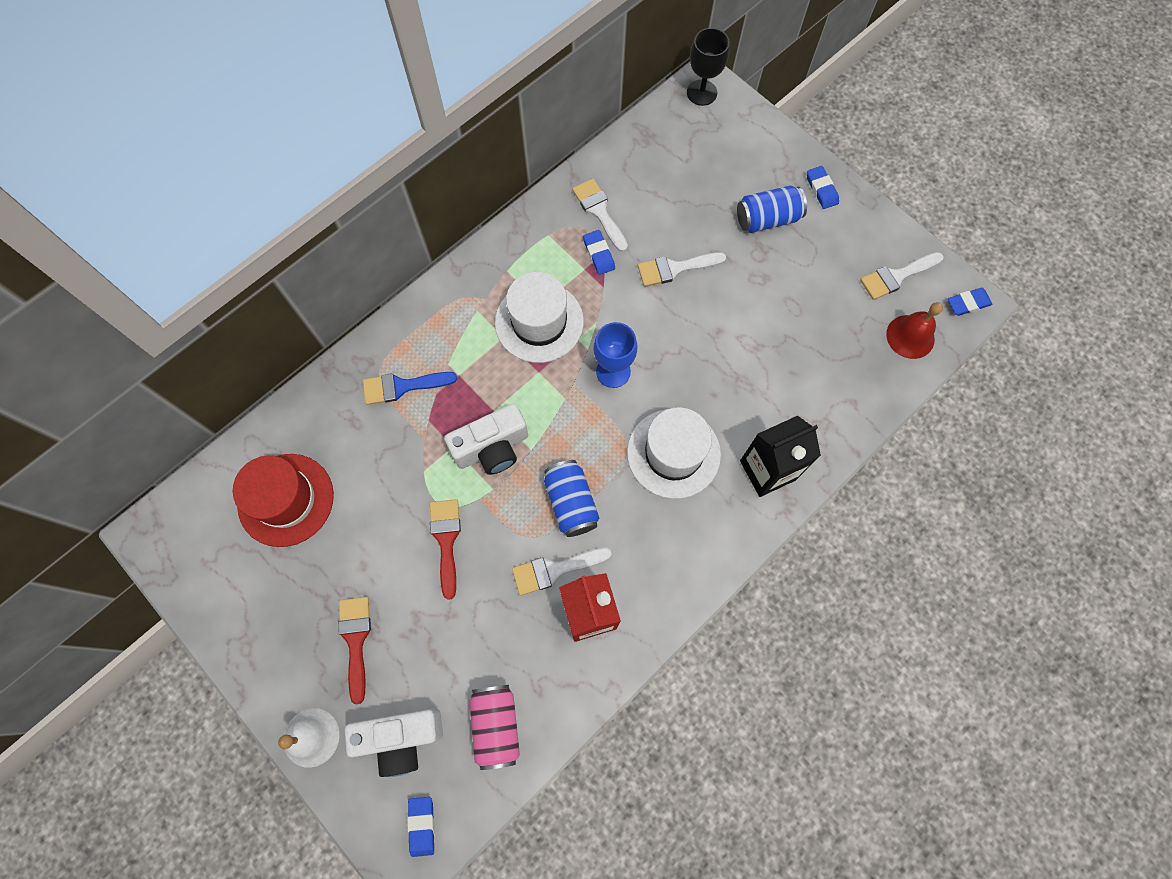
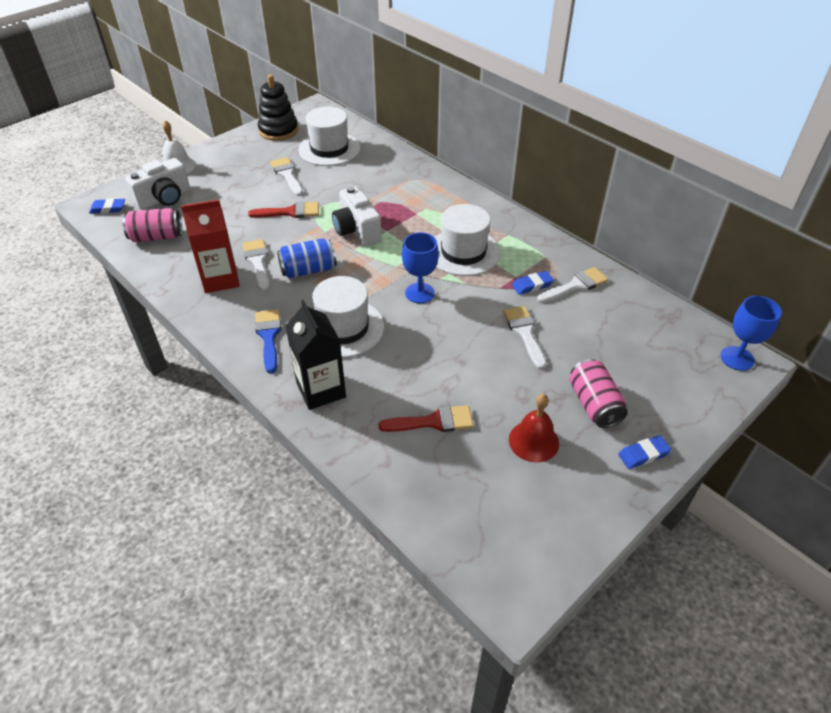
camera: 90 degrees right, 25 degrees down
red hat [233,454,334,547] -> white hat [298,107,360,166]
red brush [338,597,371,704] -> red brush moved to [378,405,474,432]
white camera [345,709,443,777] -> white camera turned 120 degrees counterclockwise [125,158,190,210]
blue brush [363,372,457,405] -> blue brush moved to [255,309,281,373]
black goblet [687,28,730,106] -> blue goblet [720,296,782,371]
blue can [737,186,807,233] -> pink can [569,359,628,428]
white brush [860,252,944,300] -> white brush moved to [270,157,303,196]
red bell [886,302,943,359] -> red bell moved to [509,394,559,462]
blue eraser [948,288,992,316] -> none
none -> black stacking toy [258,75,298,141]

